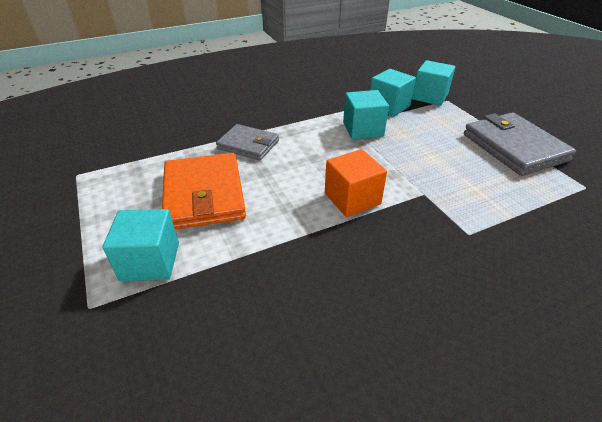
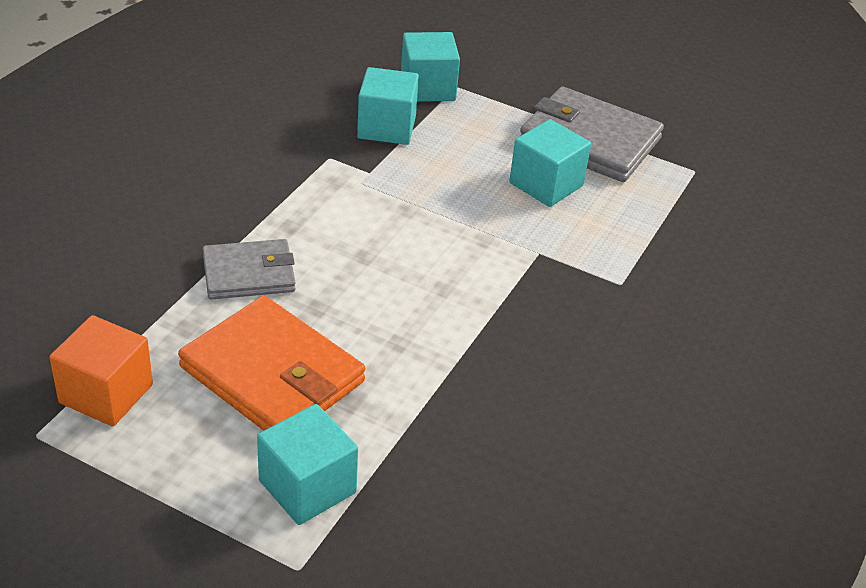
camera: 40 degrees left, 0 degrees up
orange cube [325,149,387,217] -> orange cube moved to [50,315,153,426]
turquoise cube [343,90,389,139] -> turquoise cube moved to [509,119,591,207]

